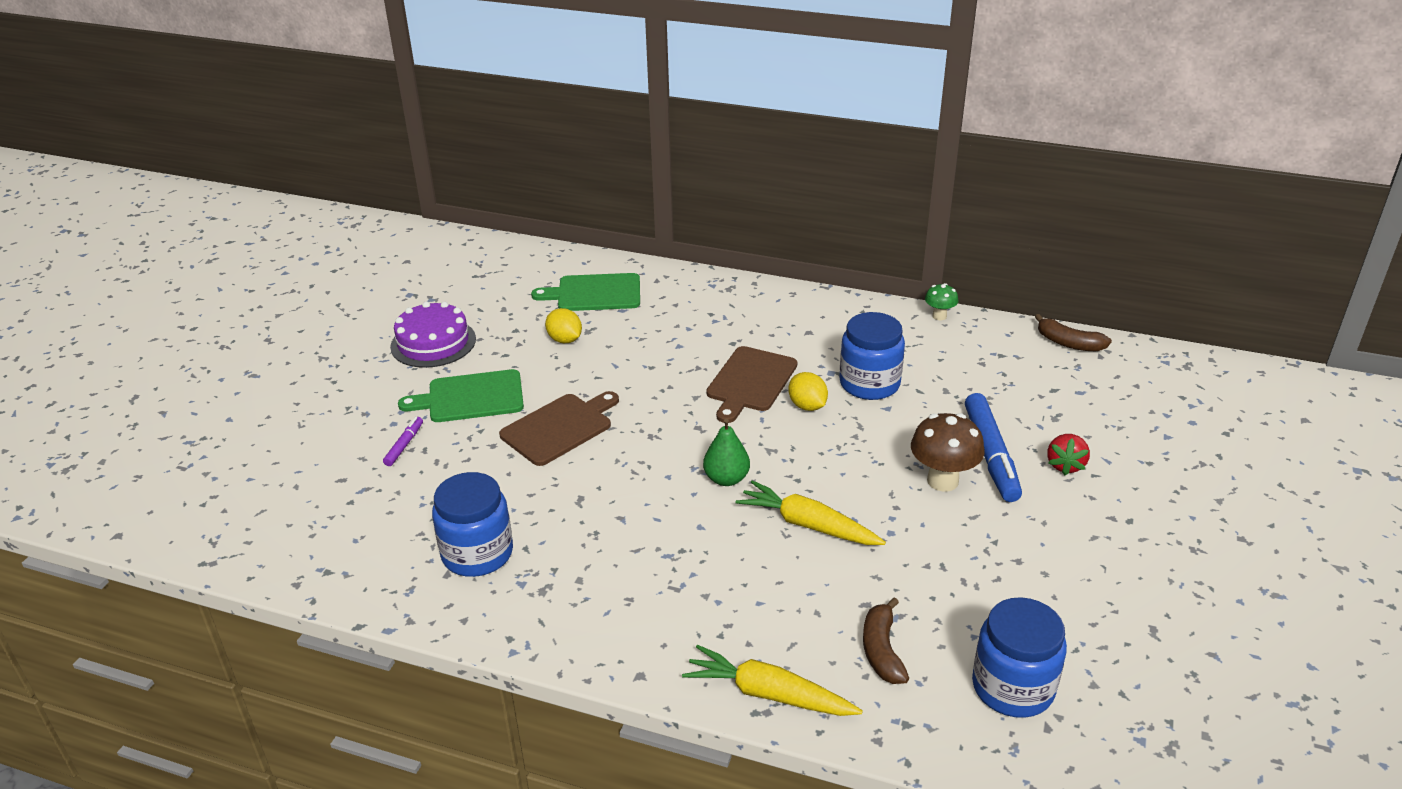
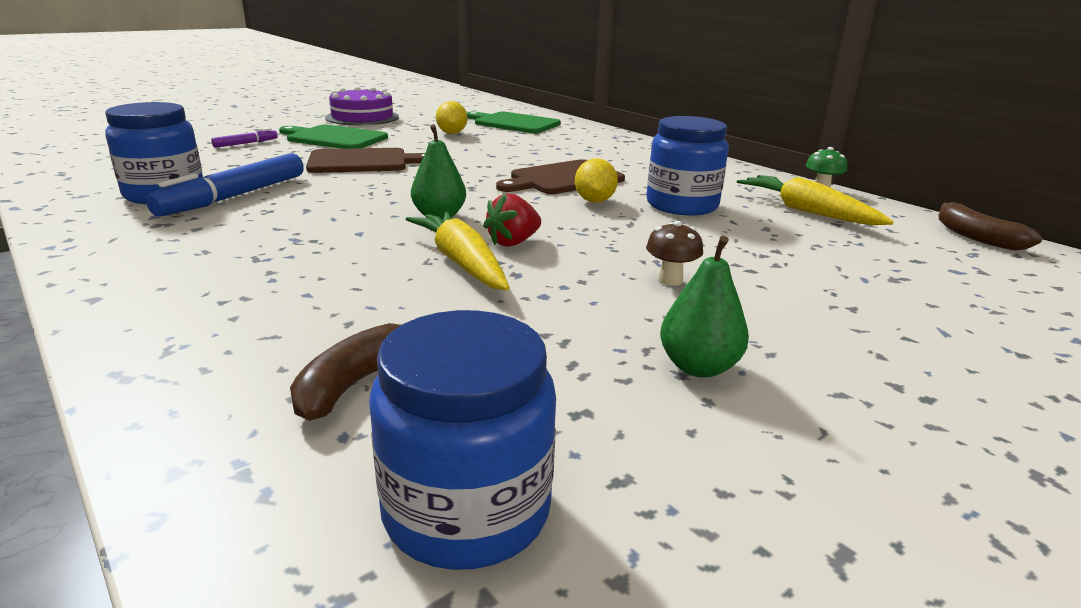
camera: 30 degrees right, 10 degrees down
yellow carrot [682,645,863,716] -> yellow carrot moved to [737,175,894,225]
brown mushroom [911,413,985,492] -> brown mushroom [646,221,703,286], size x0.55
blue marker [965,393,1022,502] -> blue marker moved to [146,153,304,216]
red strawberry [1047,434,1090,475] -> red strawberry moved to [483,193,541,247]
none -> green pear [660,236,749,378]

